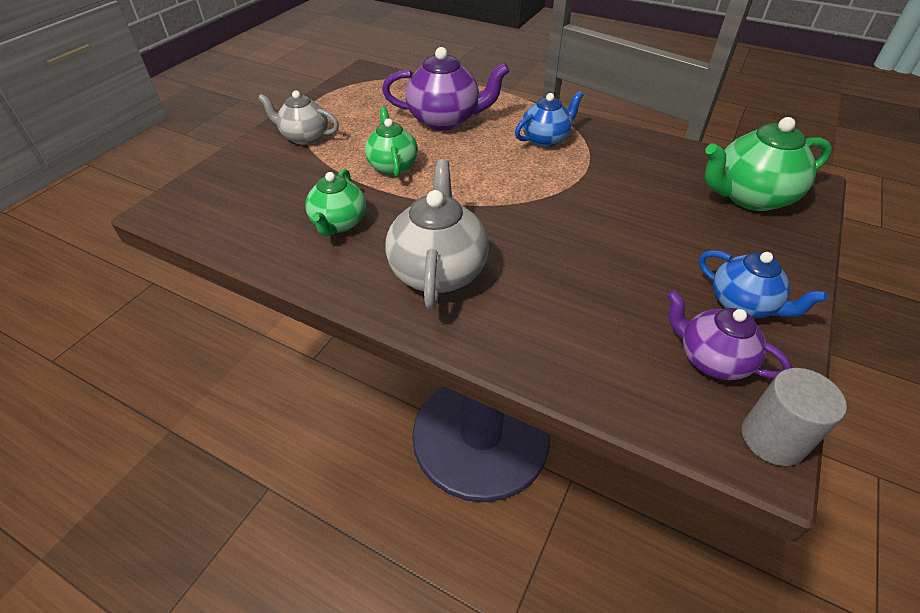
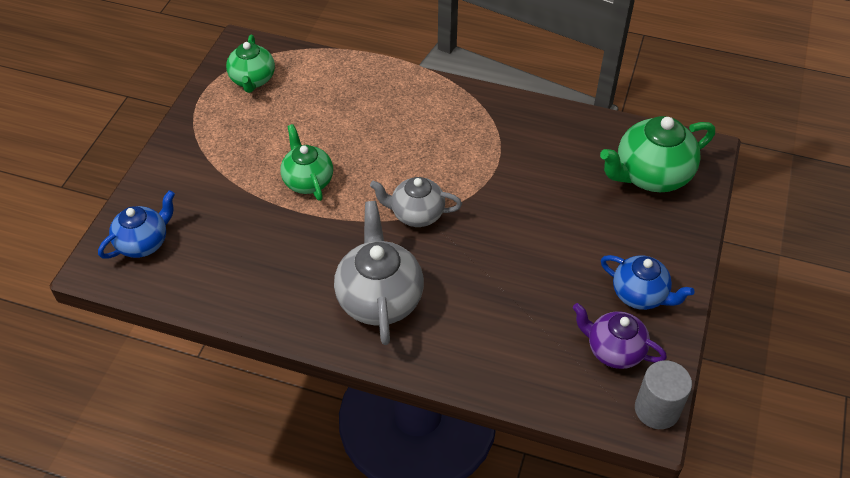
camera: 10 degrees left, 5 degrees up
grey teapot [258,90,339,145] -> grey teapot moved to [370,177,462,227]
green teapot [305,169,366,236] -> green teapot moved to [226,35,275,93]
purple teapot [382,47,509,131] -> none
blue teapot [515,91,583,147] -> blue teapot moved to [98,190,175,259]

